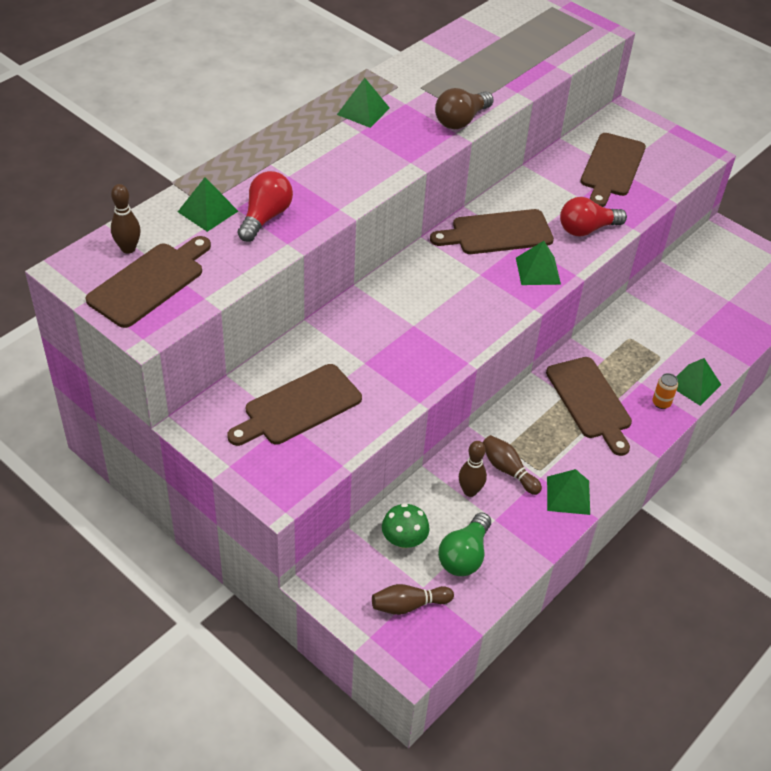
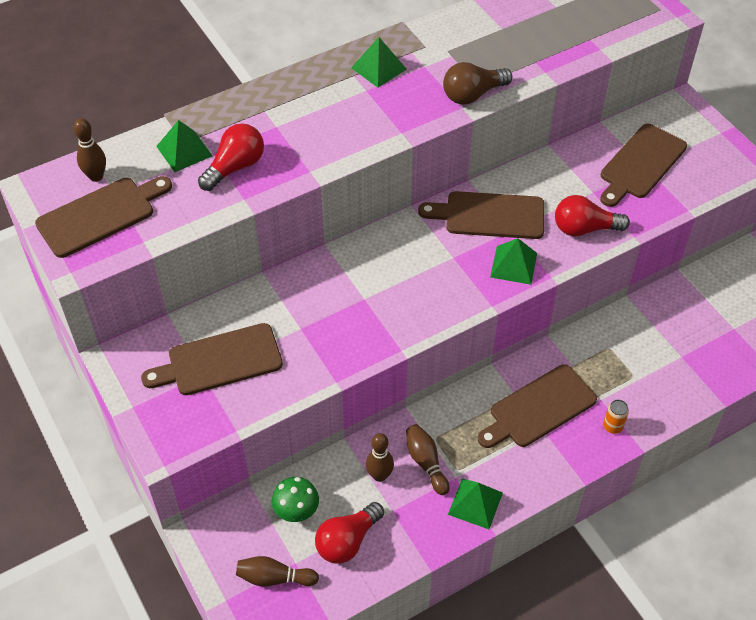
camera: 20 degrees right, 5 degrees up
green light bulb [438,512,491,576] -> red light bulb [315,502,384,564]
brown cutting board [546,357,632,456] -> brown cutting board turned 60 degrees clockwise [478,364,597,448]
green pyramid [676,358,721,406] -> none

